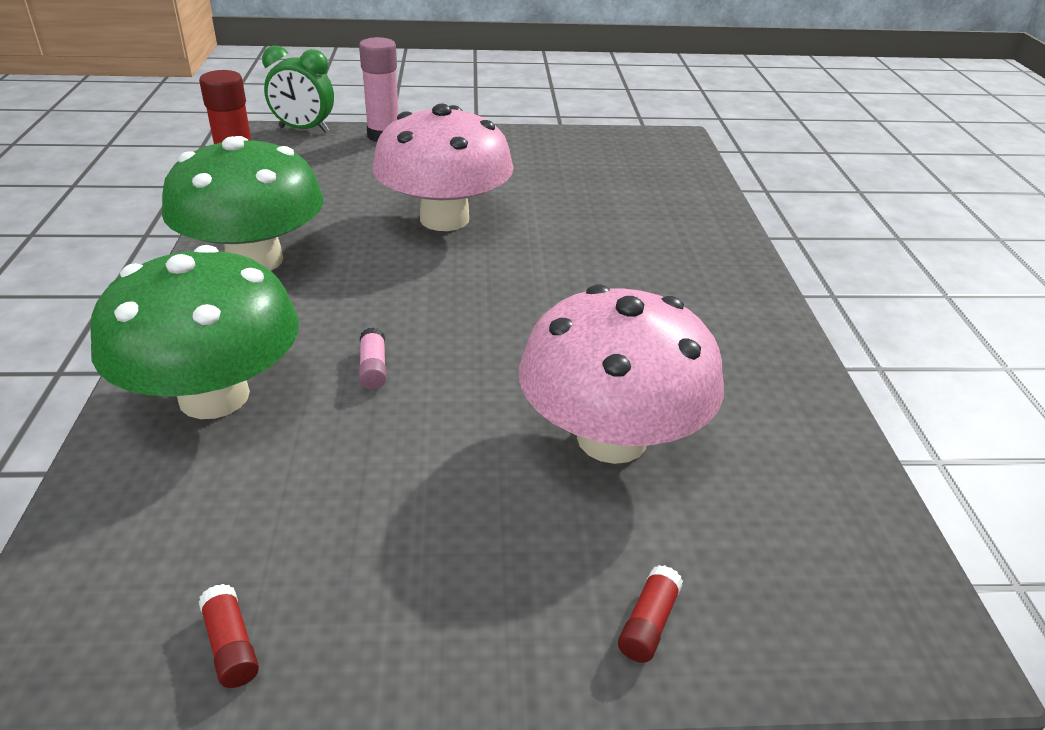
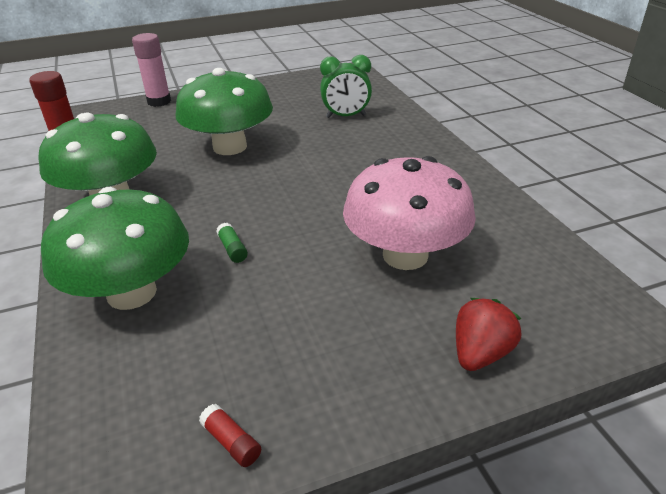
camera: 15 degrees left, 0 degrees up
green clock [262,46,334,133] -> green clock moved to [320,55,372,118]
pink glue stick [359,327,386,389] -> green glue stick [216,223,248,263]
pink mushroom [372,104,514,231] -> green mushroom [176,68,273,155]
red glue stick [618,565,683,663] -> red strawberry [456,298,521,371]

